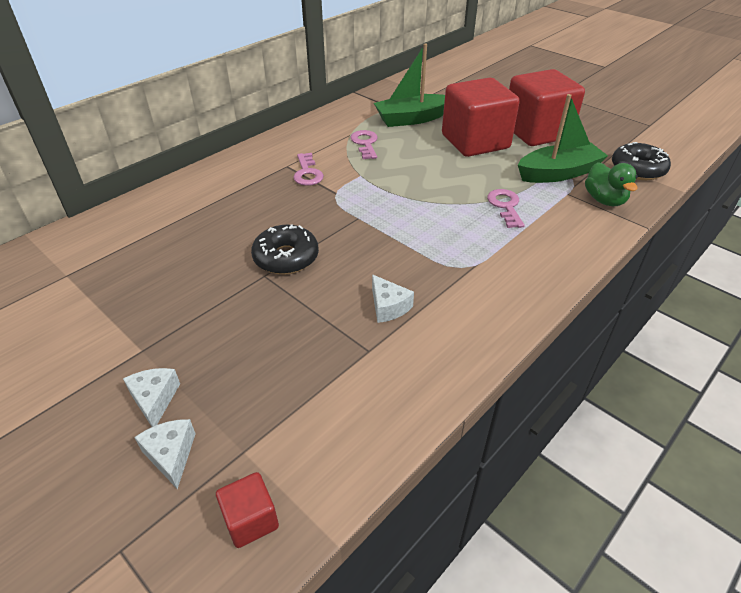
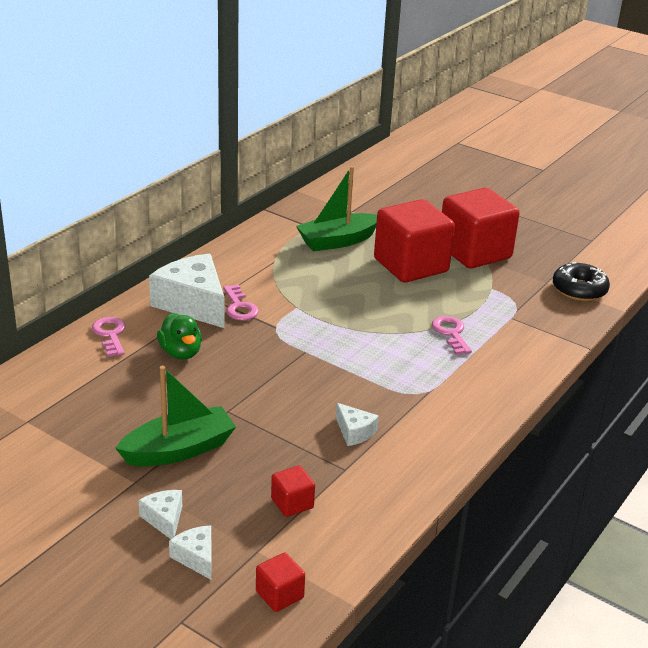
camera: 10 degrees left, 10 degrees down
black donut [251,224,319,275] -> none
pink key [350,130,378,159] -> pink key moved to [92,317,126,357]
green boat [518,94,608,183] -> green boat moved to [115,366,236,466]
green duck [585,162,638,206] -> green duck moved to [157,313,202,360]
none -> white cheese [149,254,225,328]
none -> red cube [271,465,315,517]

